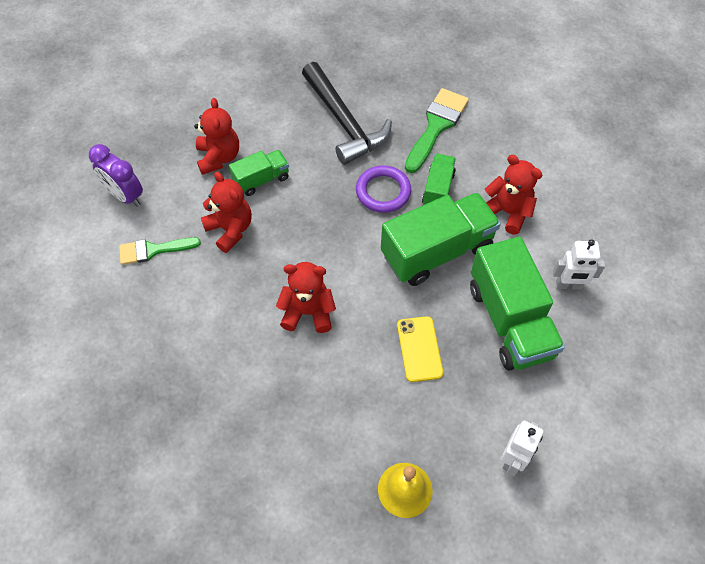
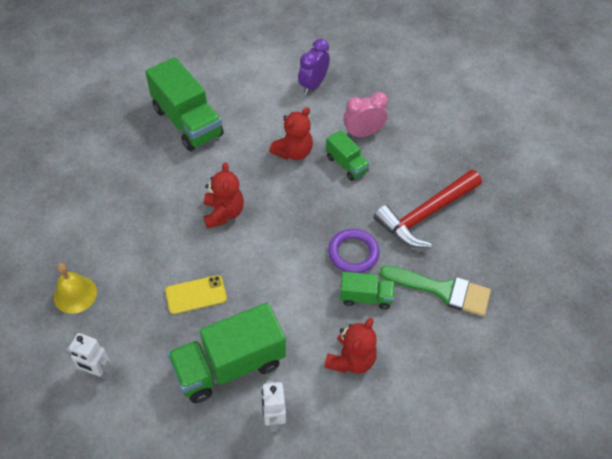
camera: 80 degrees right, 5 degrees down
green brush [119,237,201,265] -> none
red teddy bear [194,98,239,175] -> pink clock [343,92,388,138]
black hammer [302,62,392,165] -> red hammer [373,169,482,248]
green truck [381,192,501,286] -> green truck moved to [145,57,224,151]

